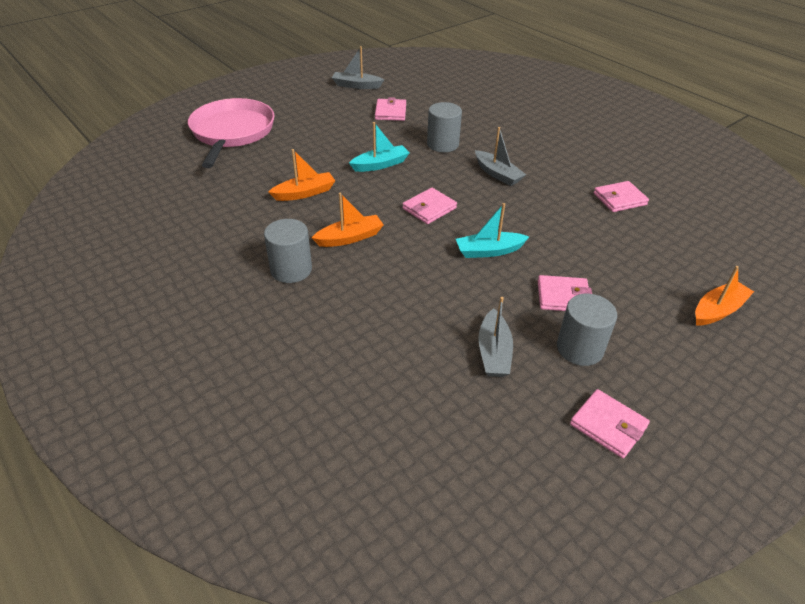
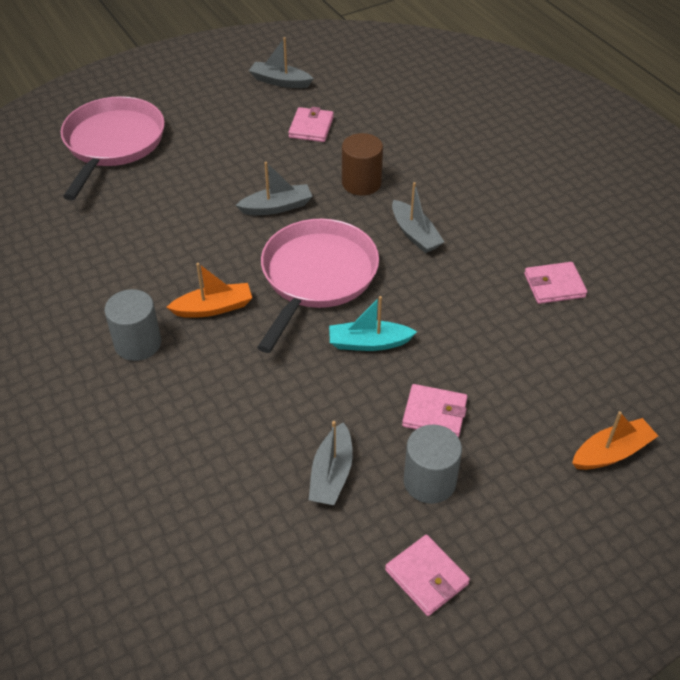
camera: 10 degrees right, 5 degrees up
orange boat [269,149,335,201] -> none
turquoise boat [349,122,410,172] -> grey boat [236,162,313,215]
pink wallet [402,188,457,224] -> pink pan [257,219,379,353]
grey cylinder [427,102,462,152] -> brown cylinder [342,133,383,196]

